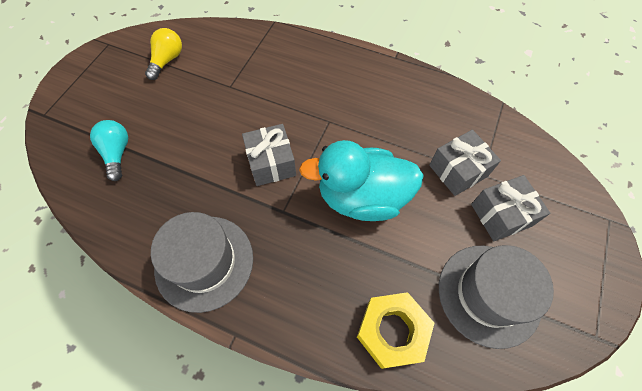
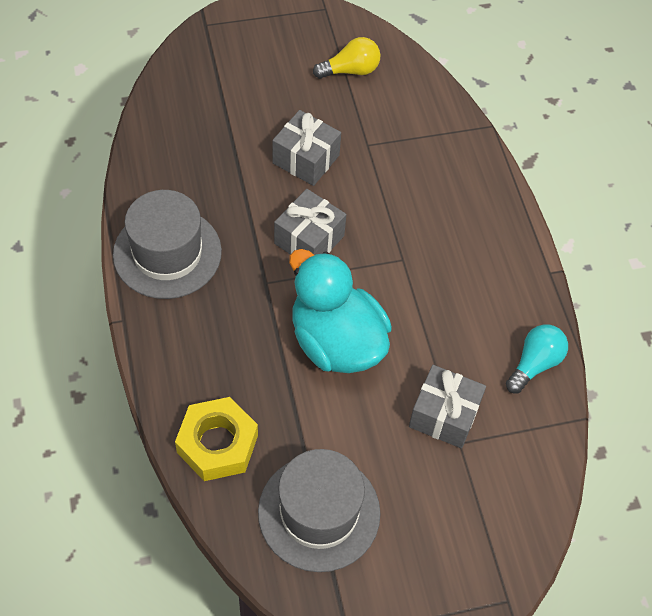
camera: 50 degrees right, 5 degrees down
turquoise light bulb [90,120,128,181] -> turquoise light bulb moved to [506,324,568,394]
grey gift [471,175,550,241] -> grey gift moved to [273,110,341,186]

